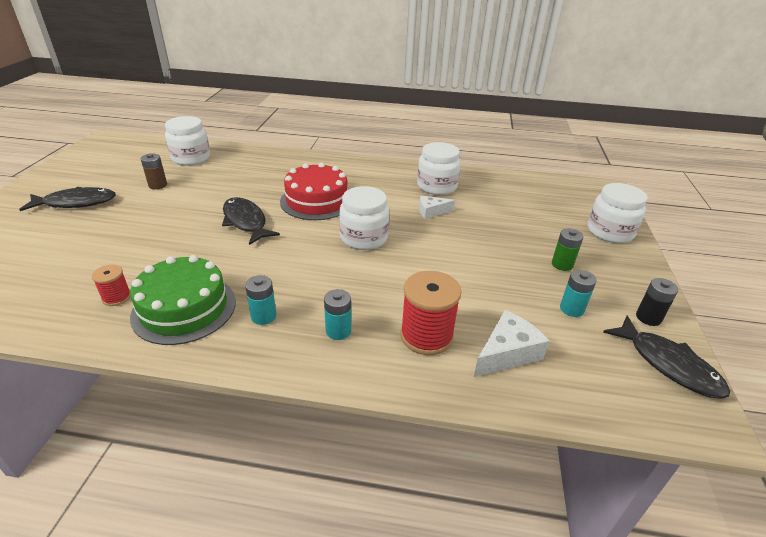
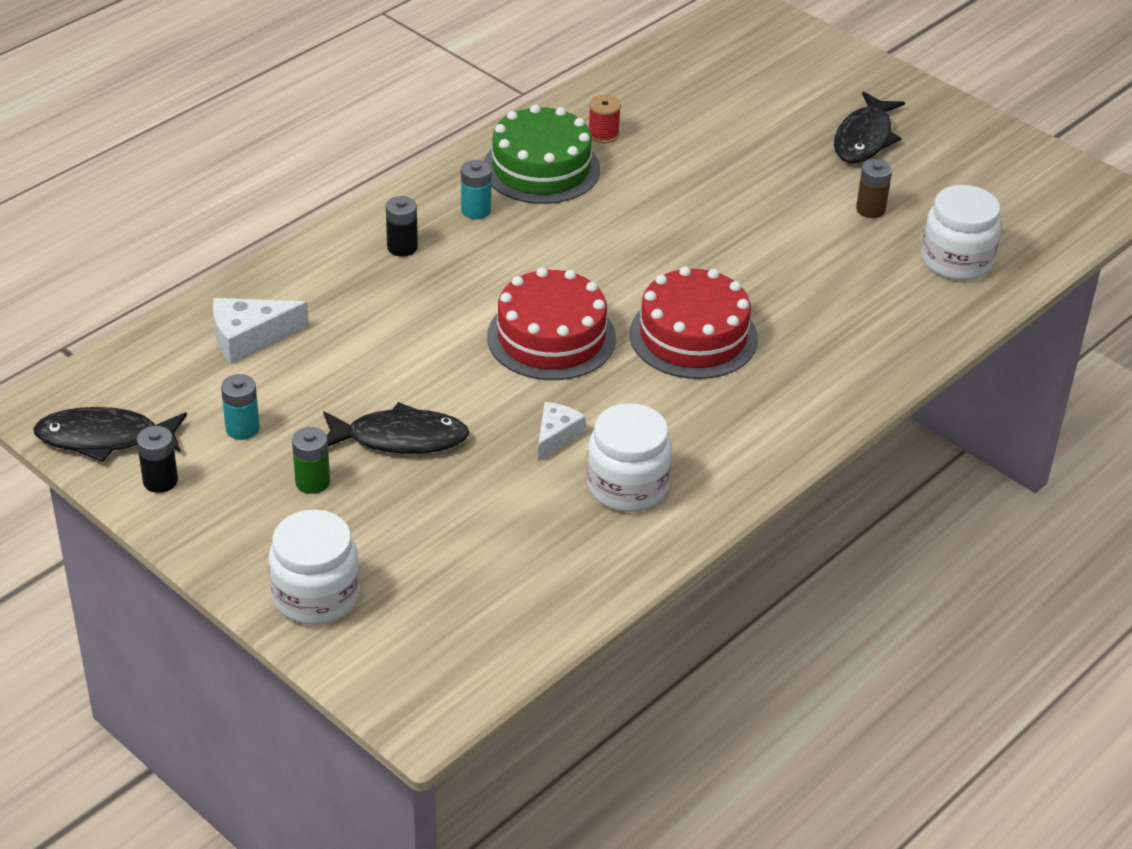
camera: 125 degrees right, 5 degrees up
black fish [222,197,280,245] -> black fish moved to [323,402,470,454]
turquoise battery [324,289,351,340] -> black battery [386,196,418,257]
white jar [339,186,389,250] -> red cake [487,267,616,380]
red spool [400,271,461,355] -> none
white cheese [474,310,550,377] -> white cheese turned 75 degrees clockwise [213,298,309,364]

